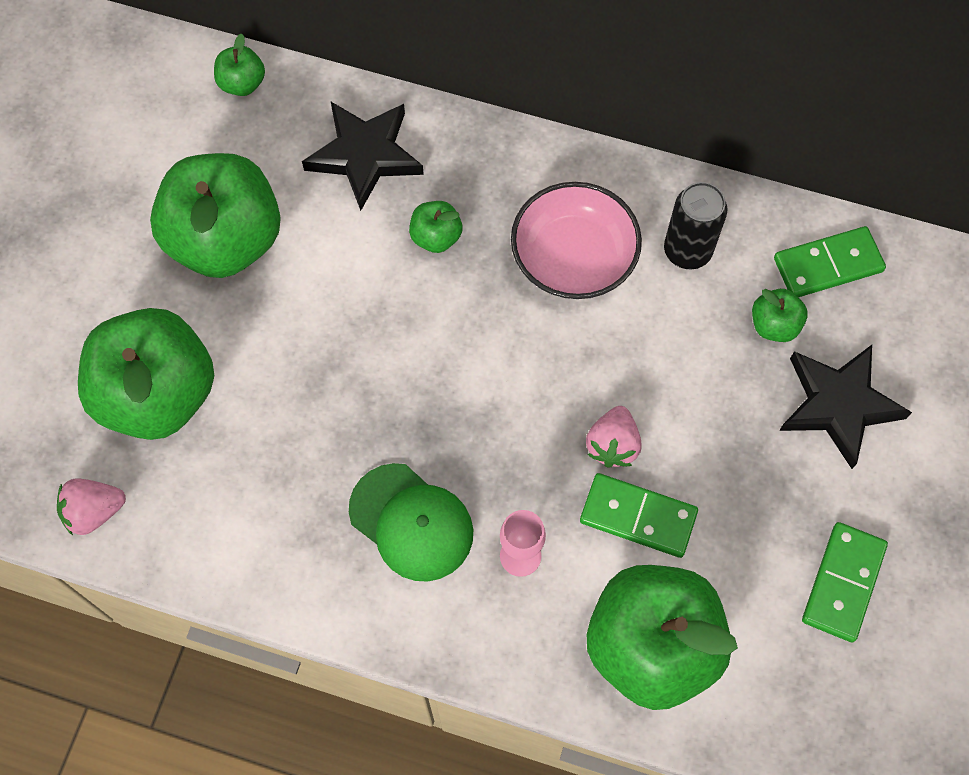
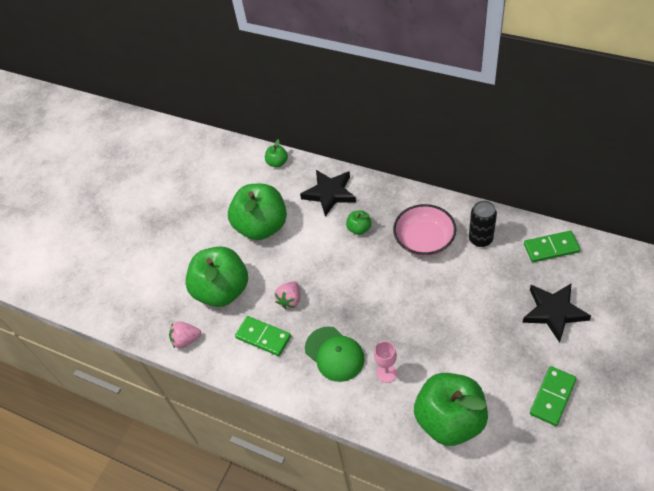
camera: 15 degrees right, 15 degrees down
green domino [580,473,698,558] -> green domino moved to [235,316,291,356]
pink strawberry [586,406,641,468] -> pink strawberry moved to [275,281,300,309]
green apple [752,289,808,342] -> none

